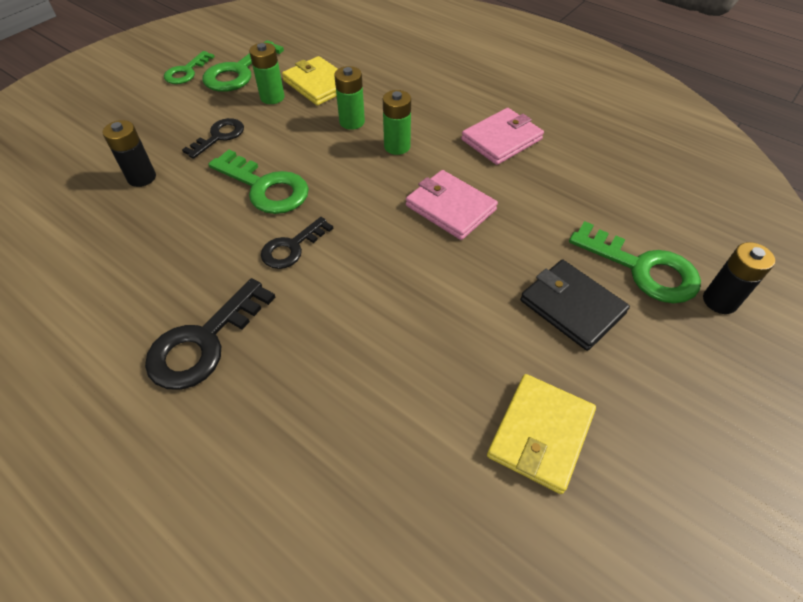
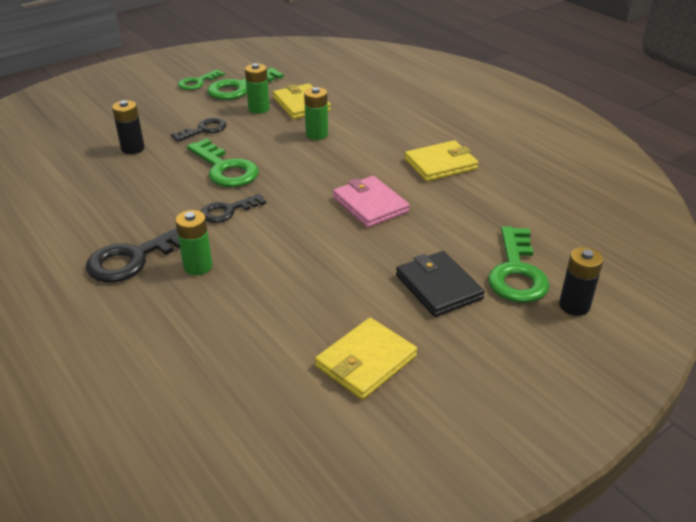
camera: 15 degrees right, 15 degrees down
green battery [383,90,411,155] -> green battery moved to [175,210,212,275]
pink wallet [461,108,544,165] -> yellow wallet [405,140,478,182]
green key [569,221,701,304] -> green key turned 45 degrees clockwise [488,226,550,303]

